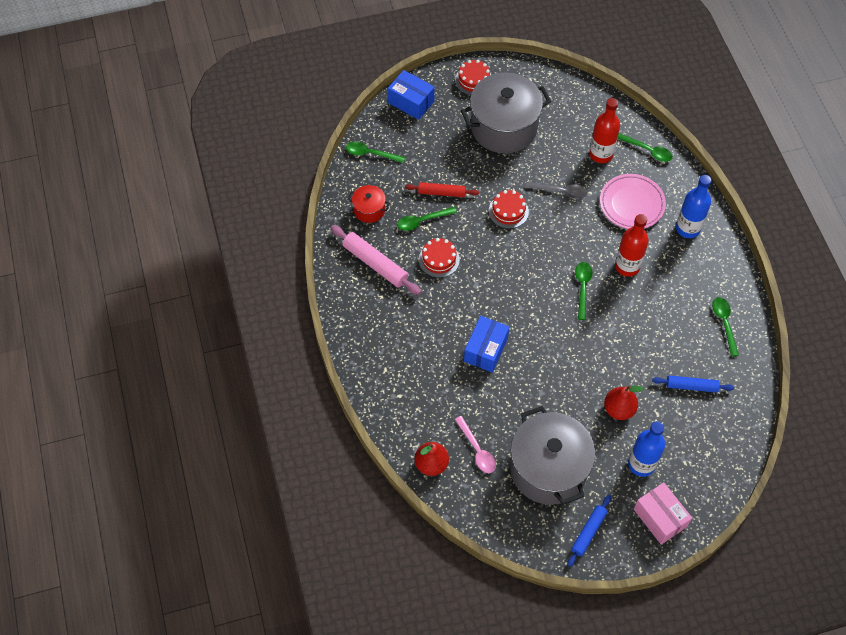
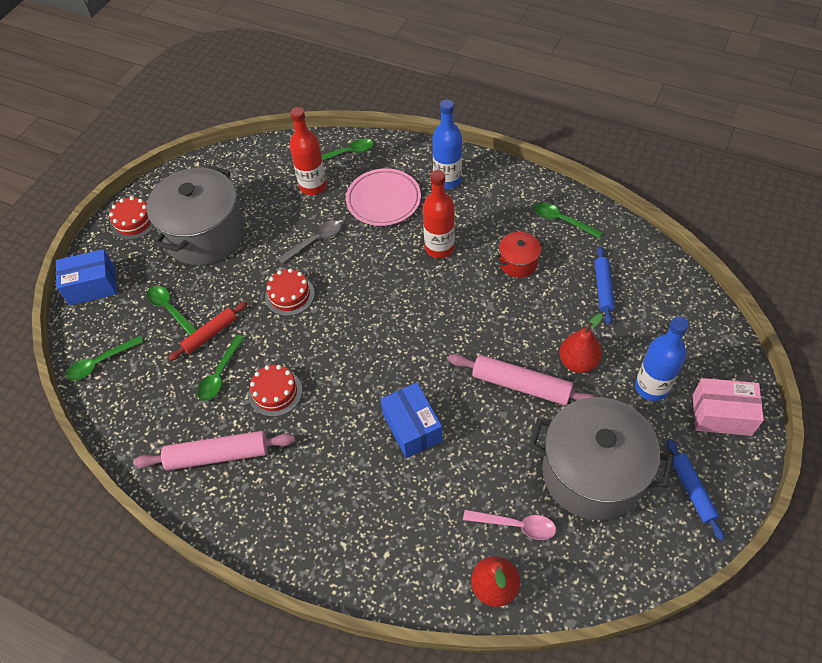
camera: 45 degrees left, 5 degrees down
red pot [348,185,390,223] -> red pot moved to [495,232,544,278]
green spoon [575,262,593,320] -> green spoon moved to [147,286,197,335]
blue rolling pin [652,375,734,393] -> blue rolling pin turned 45 degrees counterclockwise [595,246,615,325]
none -> pink rolling pin [448,354,596,405]

